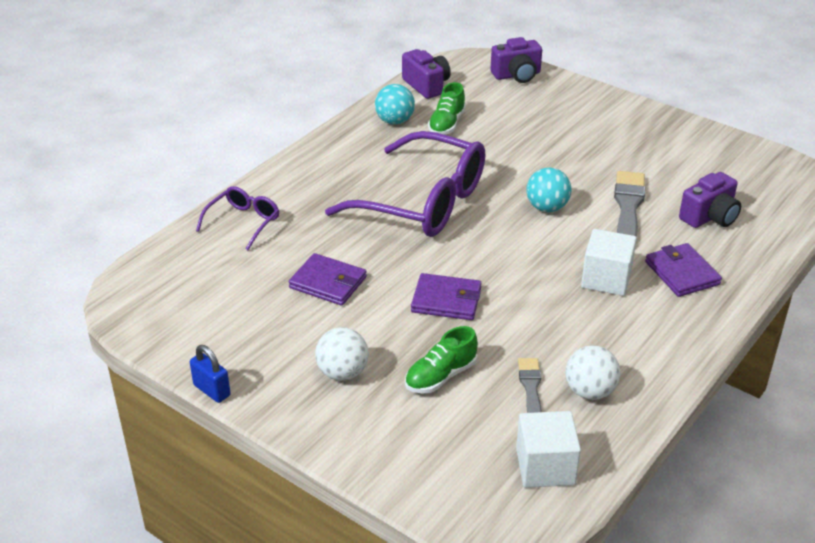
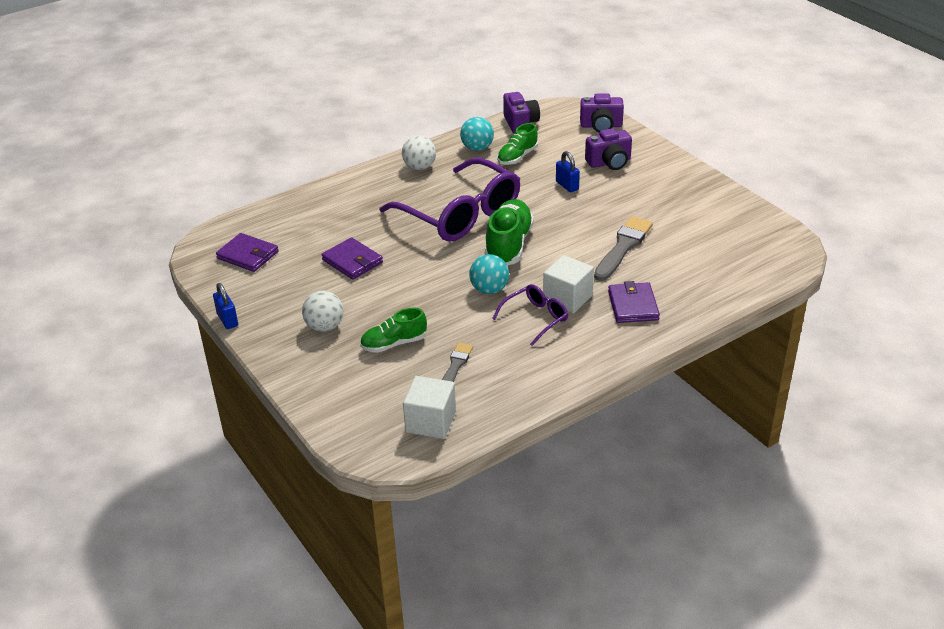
camera: 20 degrees right, 0 degrees up
purple glasses [196,186,279,250] -> purple glasses moved to [492,284,568,346]
purple wallet [411,273,482,320] -> purple wallet moved to [216,233,279,272]
turquoise ball [526,168,571,212] -> turquoise ball moved to [469,254,509,294]
white ball [565,345,620,400] -> white ball moved to [402,136,436,170]
purple camera [679,172,741,228] -> purple camera moved to [585,128,632,170]
none -> green shoe [485,199,534,265]
none -> blue padlock [556,151,580,192]

